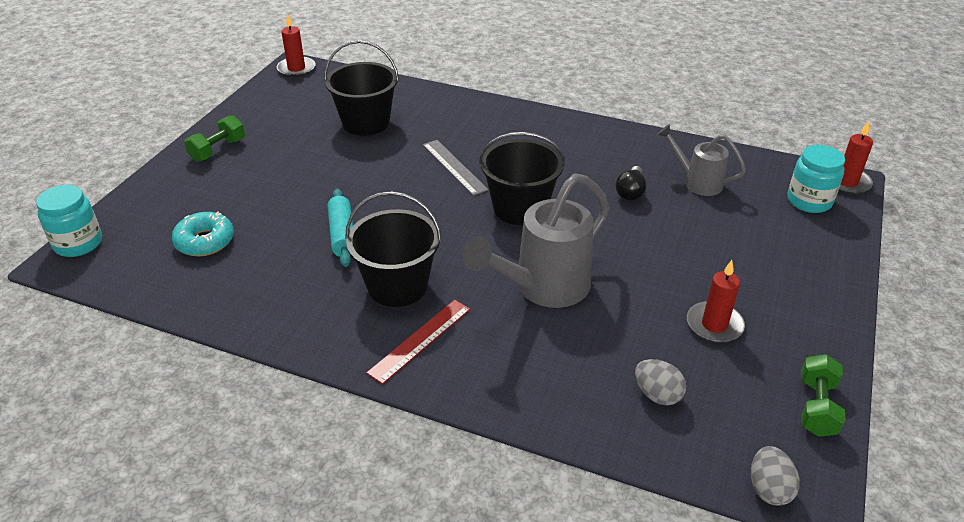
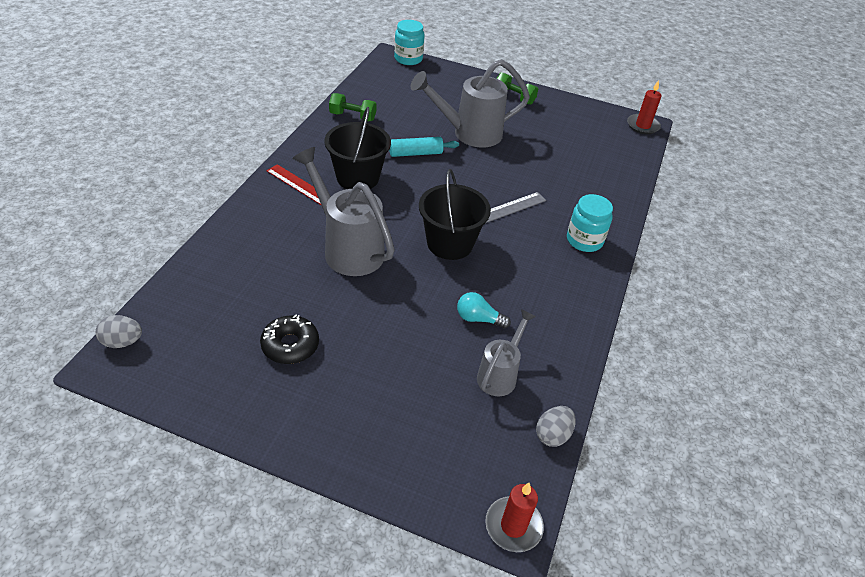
camera: 85 degrees right, 5 degrees up
turquoise donut [172,212,234,256] -> none
black bucket [324,40,399,136] -> none
black light bulb [615,166,647,201] -> turquoise light bulb [457,292,511,329]
grey egg [635,359,686,405] -> grey egg moved to [536,406,576,447]
red candle [687,260,745,343] -> black donut [260,314,319,364]
turquoise jar [787,145,845,213] -> turquoise jar moved to [567,194,613,252]
green dumbbell [801,354,846,437] -> green dumbbell moved to [329,93,377,121]
none -> grey watering can [410,59,530,147]

